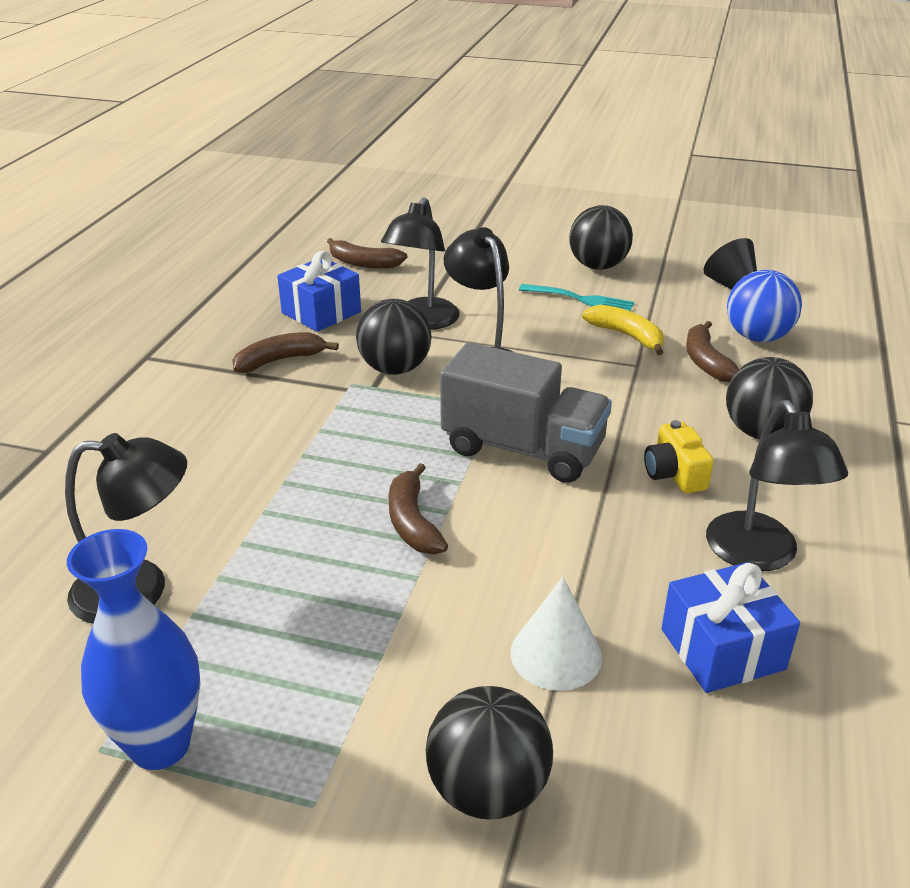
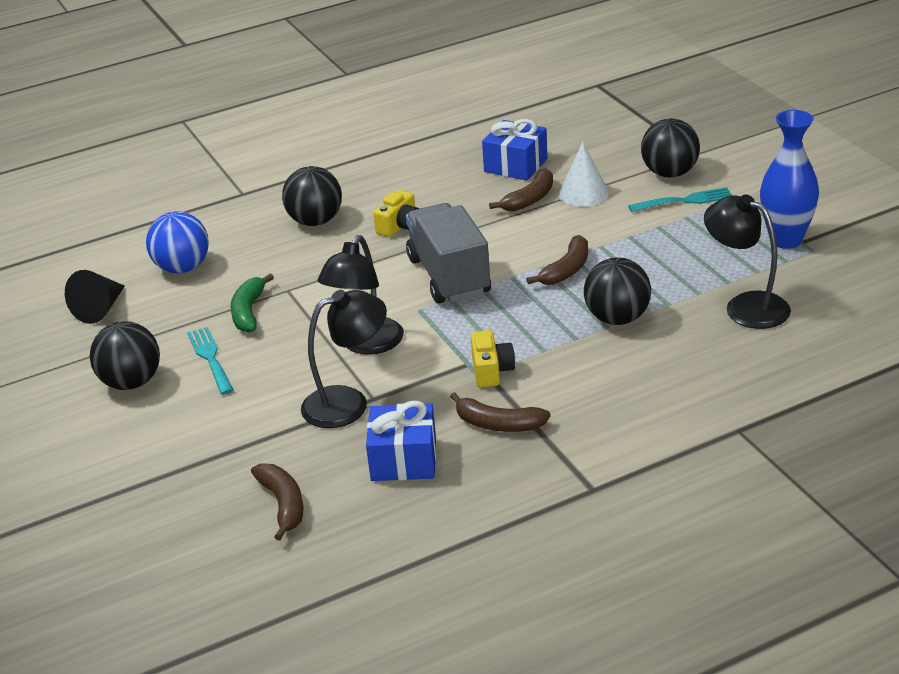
camera: 130 degrees left, 0 degrees up
black ball [356,299,432,375] -> black ball moved to [584,258,651,325]
yellow banana [582,305,664,355] -> green banana [231,273,274,333]
brown banana [686,321,739,382] -> brown banana moved to [489,168,553,211]
black lamp [706,400,848,571] -> none
none -> yellow camera [471,330,515,388]
none -> turquoise fork [628,187,732,212]

